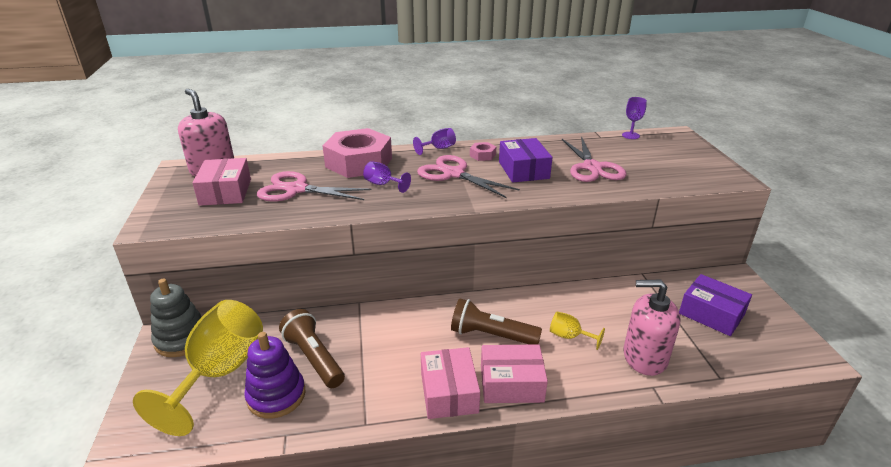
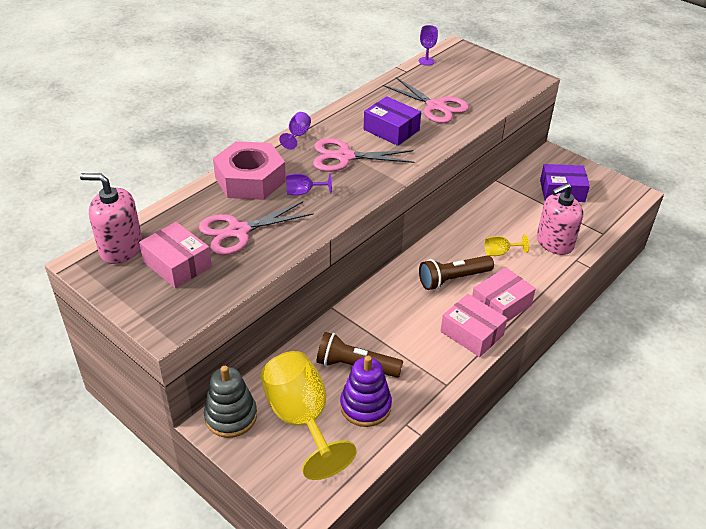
camera: 40 degrees left, 10 degrees up
pink nut [470,142,496,161] -> none

